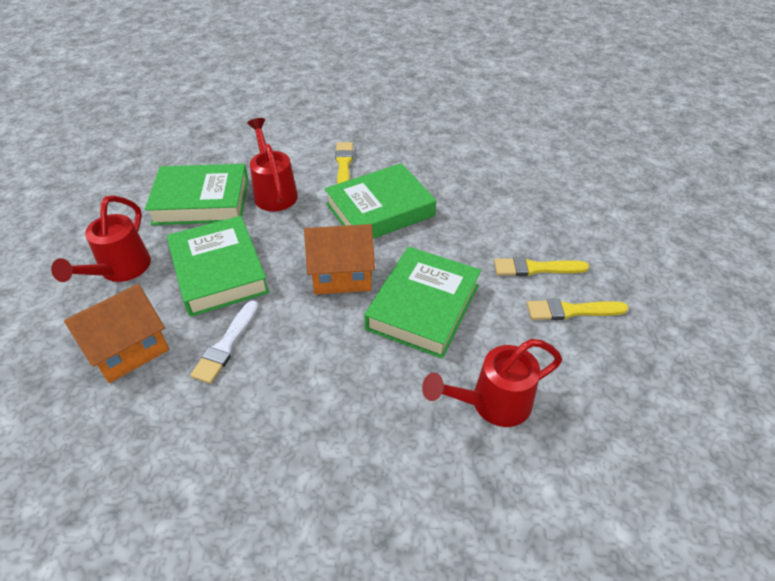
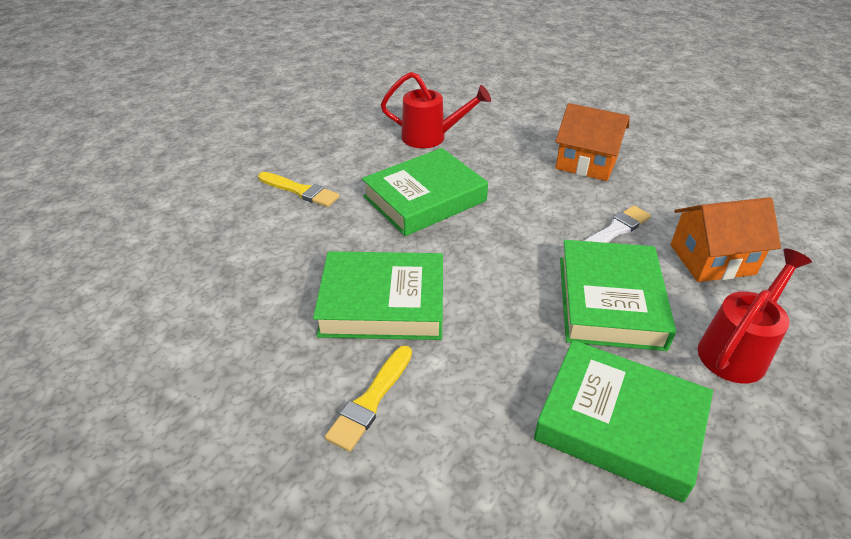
camera: 150 degrees left, 5 degrees down
red watering can [247,118,298,211] -> none
orange house [304,224,375,295] -> orange house moved to [555,103,630,181]
yellow brush [527,299,629,320] -> none

